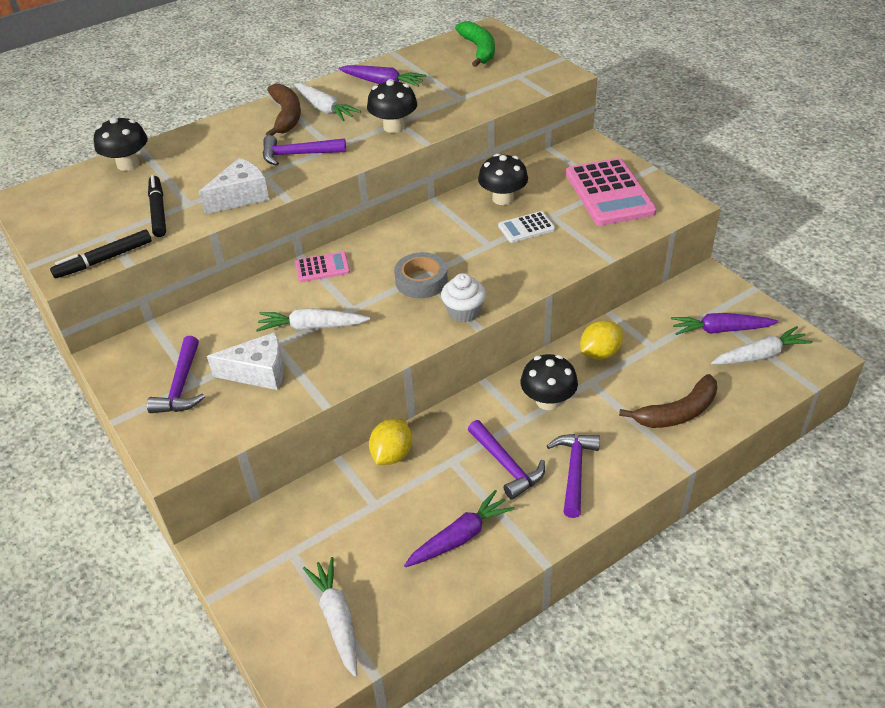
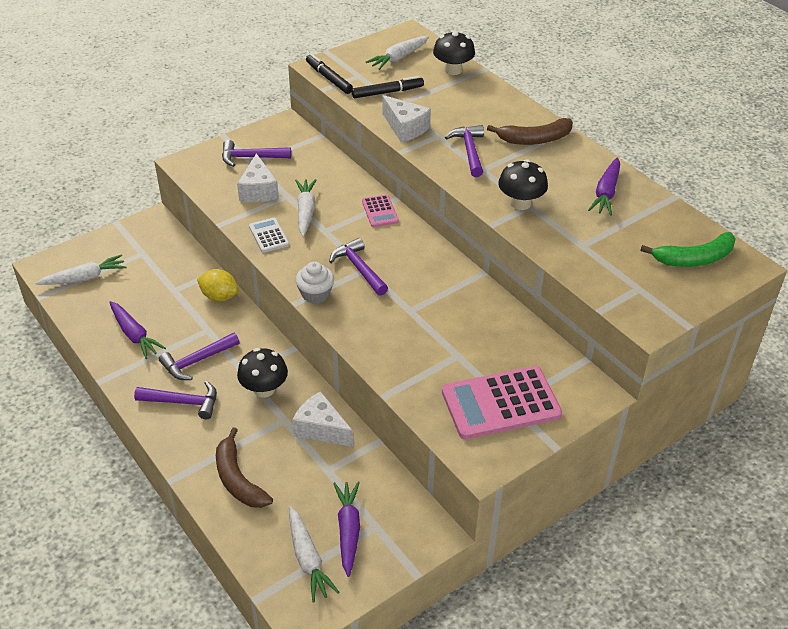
camera: 85 degrees right, 0 degrees up
white carrot [293,83,361,121] -> white carrot moved to [366,36,429,70]
grey tape [394,252,448,298] -> purple hammer [329,238,388,296]
black mushroom [478,154,528,205] -> none
white calculator [498,211,555,243] -> white calculator moved to [249,218,289,253]
yellow lemon [580,320,623,360] -> white cheese [292,391,353,447]

